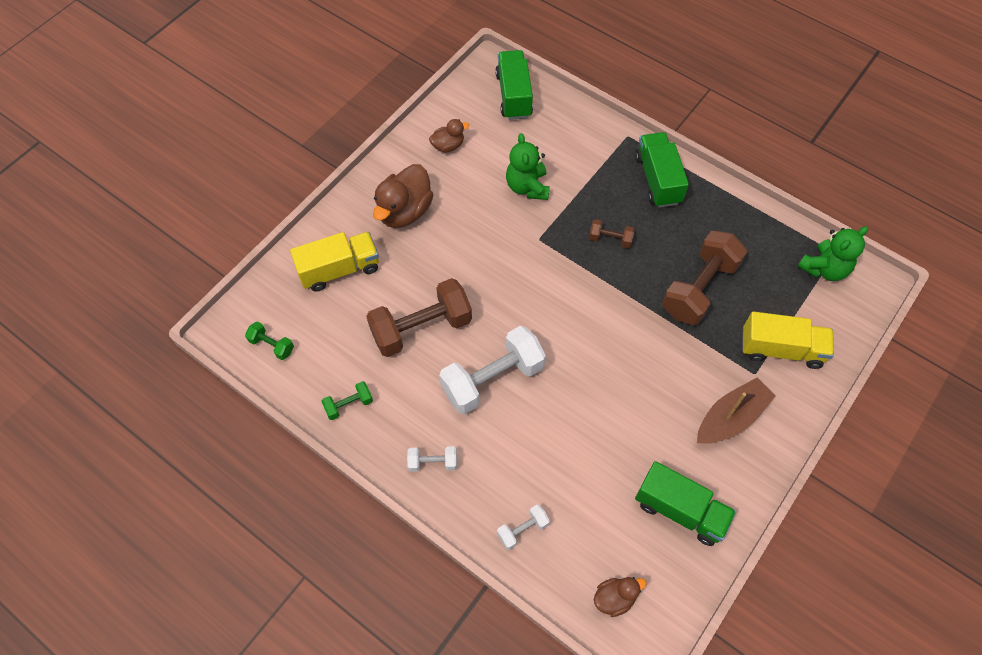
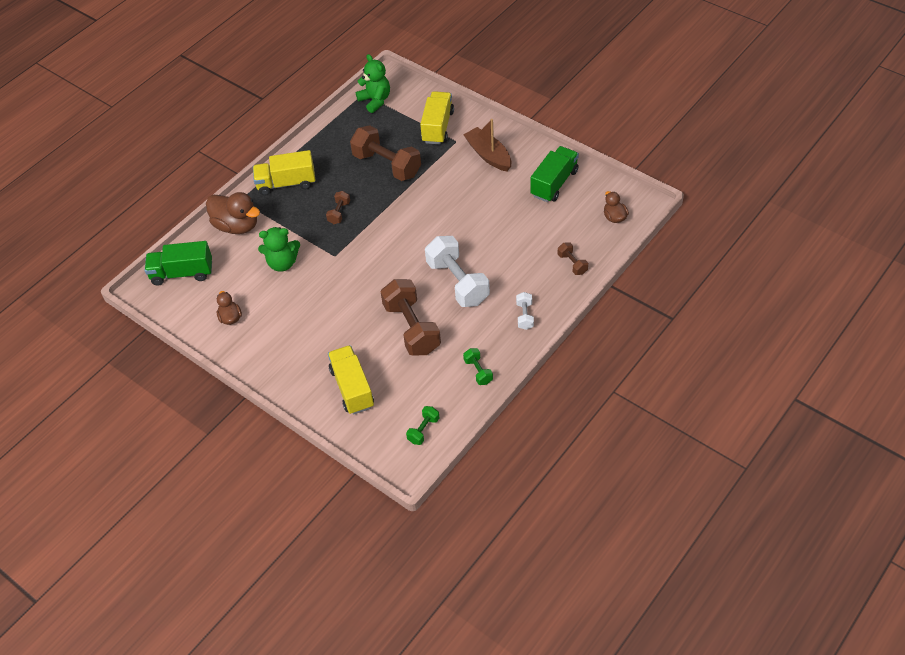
camera: 85 degrees left, 10 degrees down
brown duck [373,164,433,228] -> brown duck moved to [206,192,260,234]
white dumbbell [497,505,550,550] -> brown dumbbell [558,242,588,275]
green truck [635,132,689,208] -> yellow truck [253,150,315,196]

